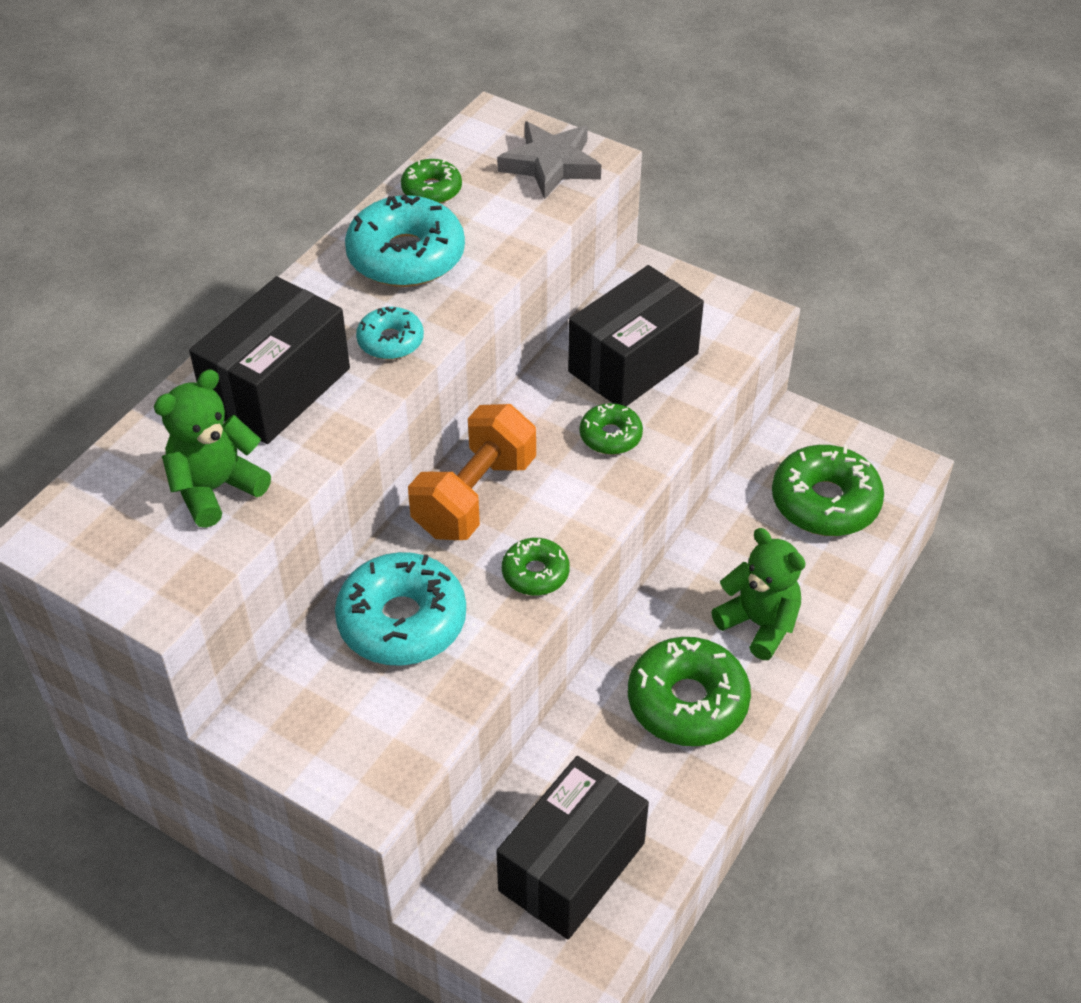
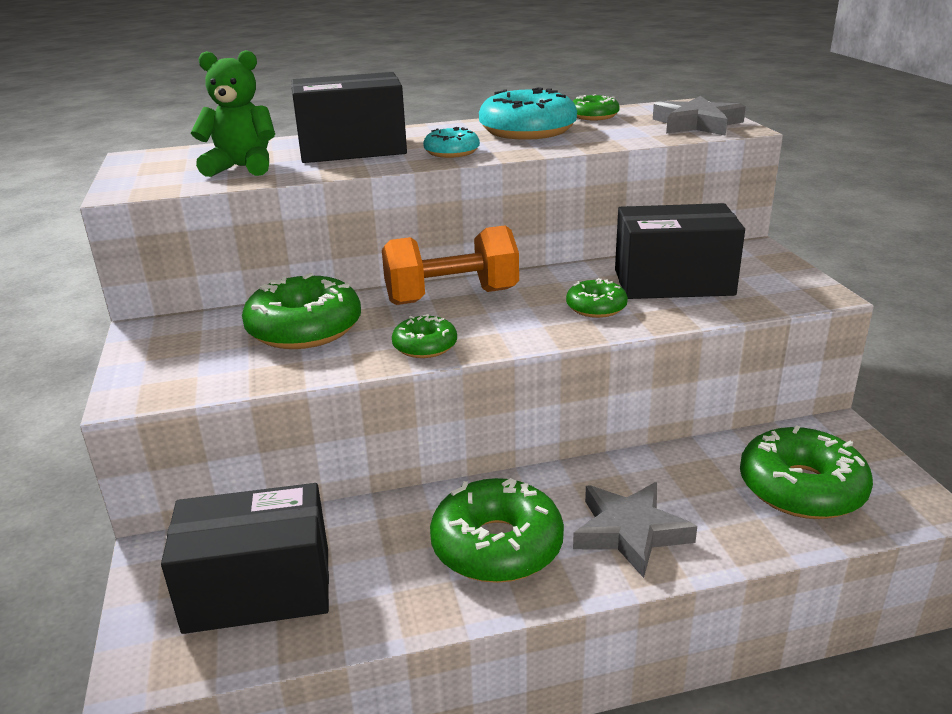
camera: 45 degrees right, 20 degrees down
turquoise donut [335,552,466,666] -> green donut [242,273,361,349]
green teddy bear [711,528,806,660] -> grey star [573,482,697,578]

